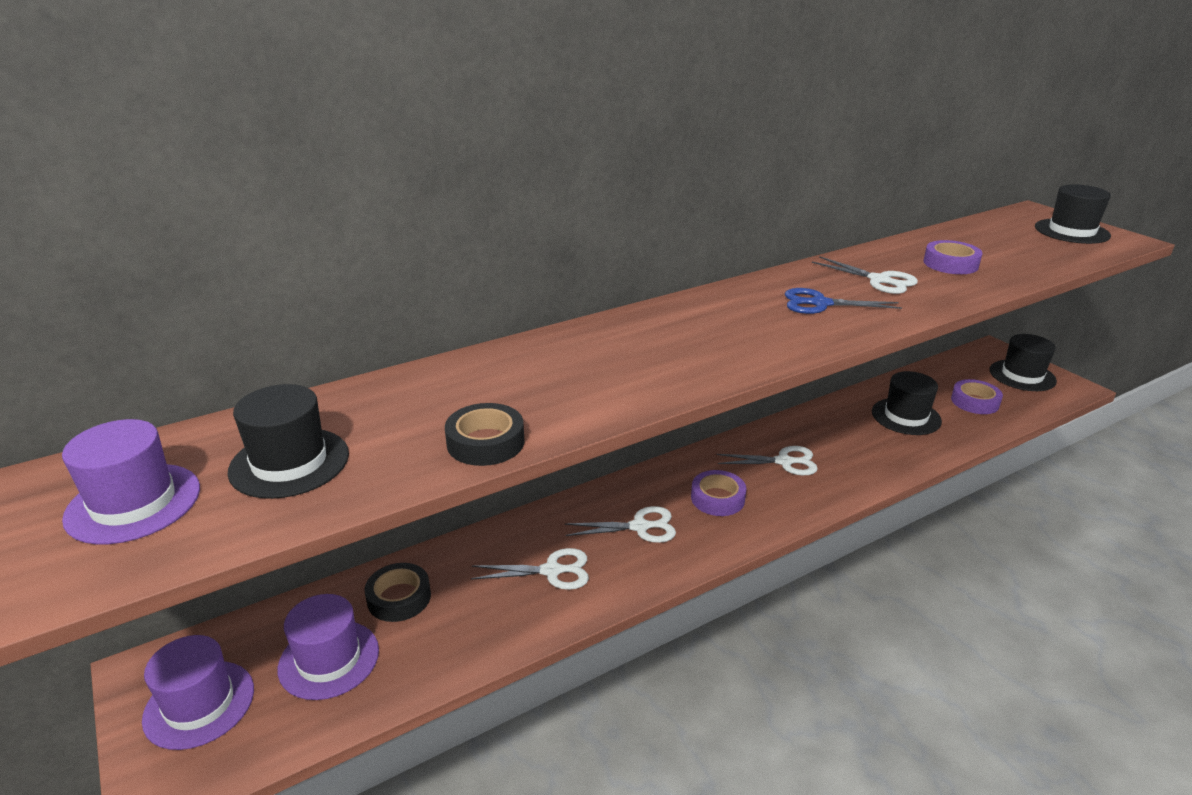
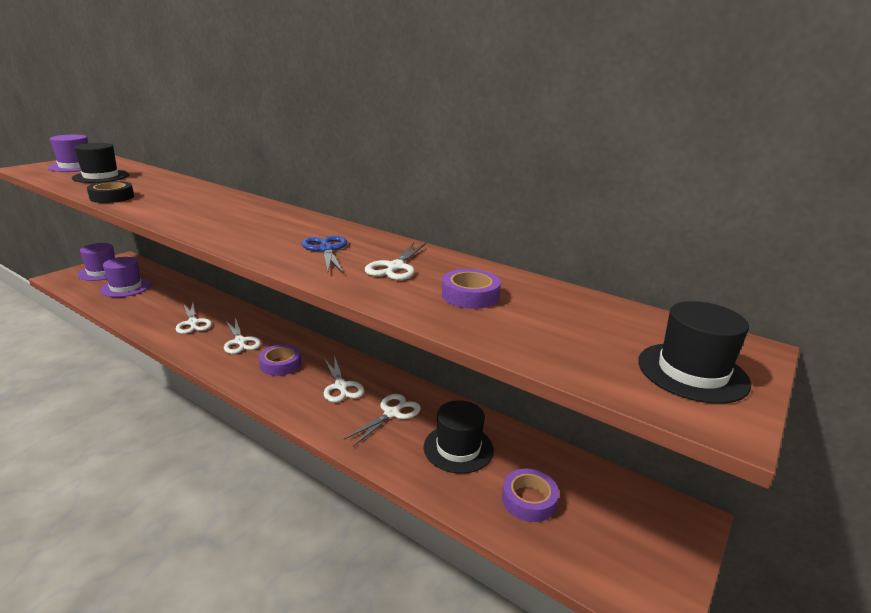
camera: 65 degrees right, 5 degrees down
black tape [365,563,431,622] -> none
black hat [989,334,1057,391] -> none
none -> white scissors [343,394,421,446]

